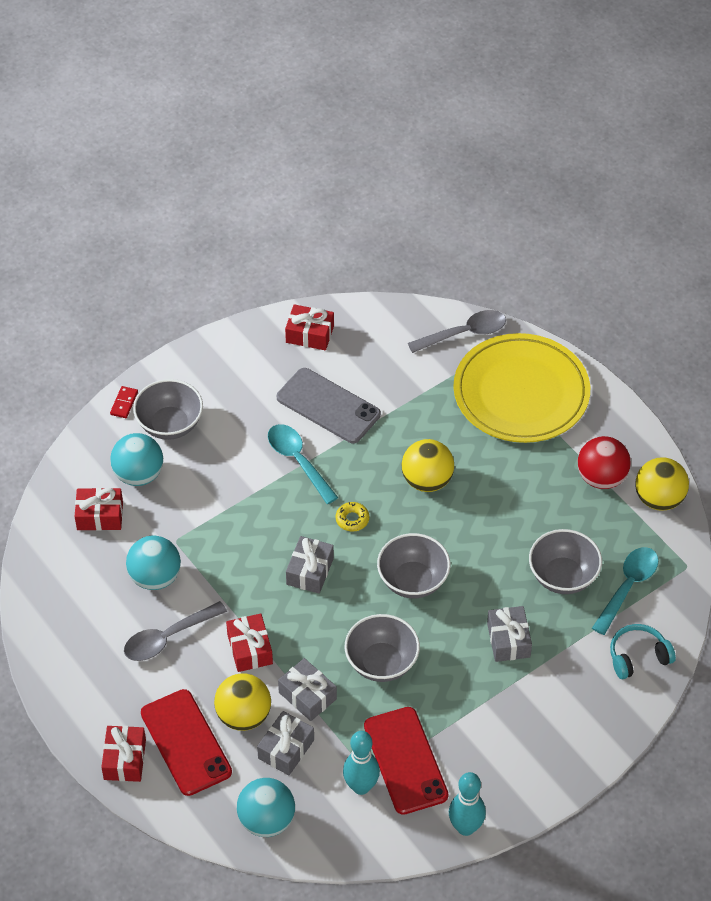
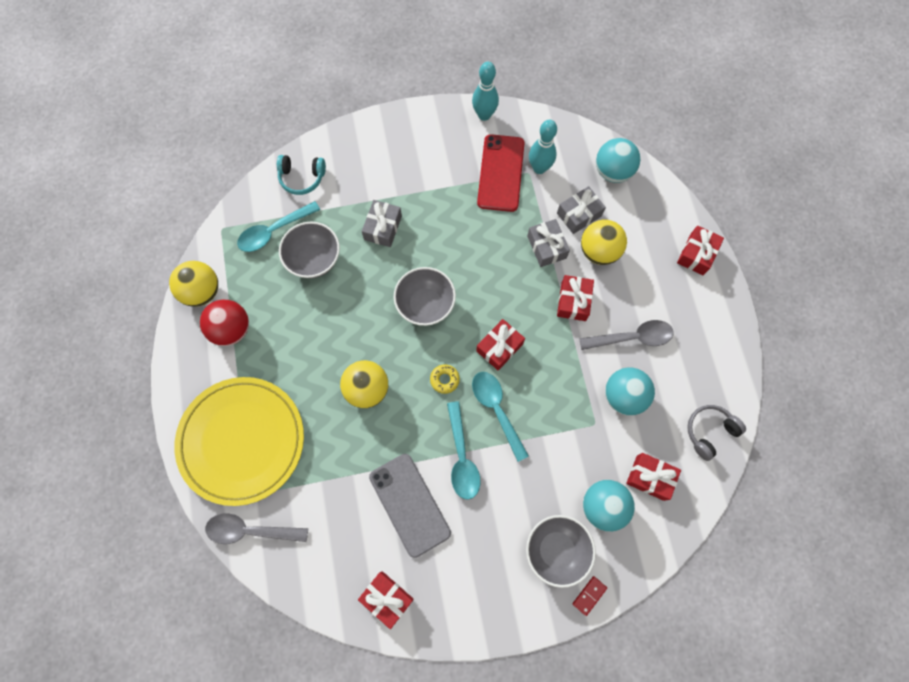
camera: 155 degrees left, 20 degrees up
red phone [141,689,232,796] -> none
grey gift [286,536,334,594] -> red gift [476,319,525,370]
grey bowl [344,614,420,682] -> none
none -> turquoise spoon [472,372,529,462]
none -> grey headphones [687,405,746,461]

